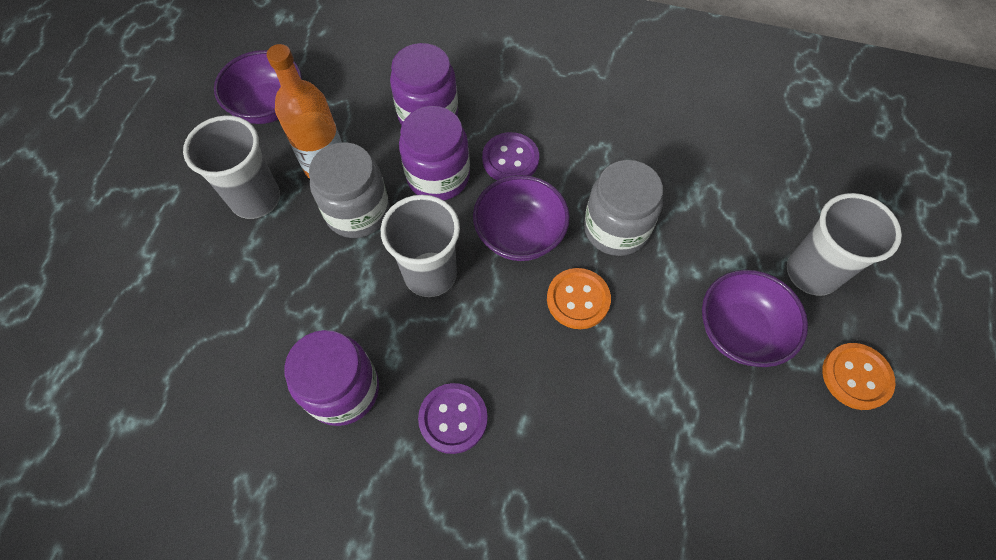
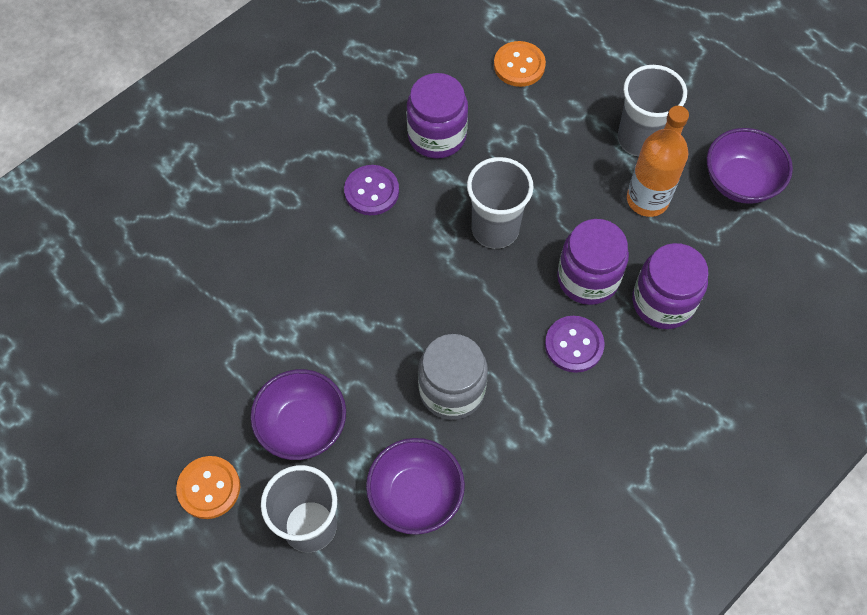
camera: 120 degrees right, 0 degrees up
grey jar [309,142,389,238] -> none
purple bowl [473,175,570,261] -> purple bowl moved to [366,438,465,535]
orange button [547,268,611,329] -> orange button moved to [494,41,546,87]

